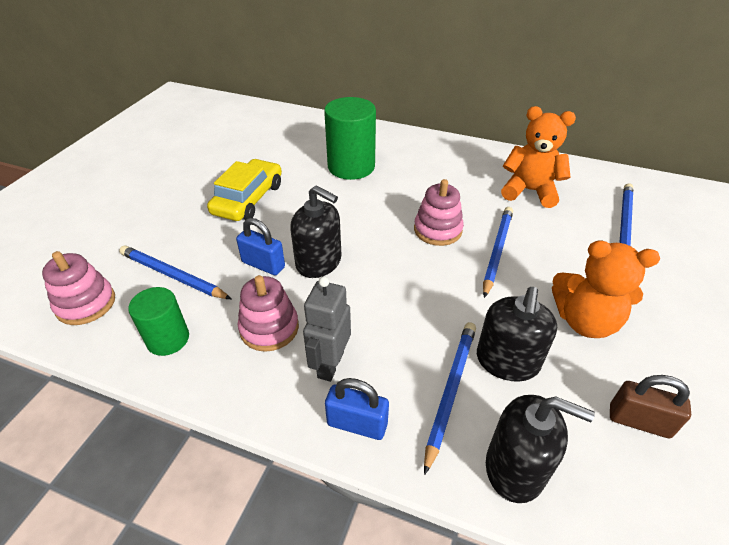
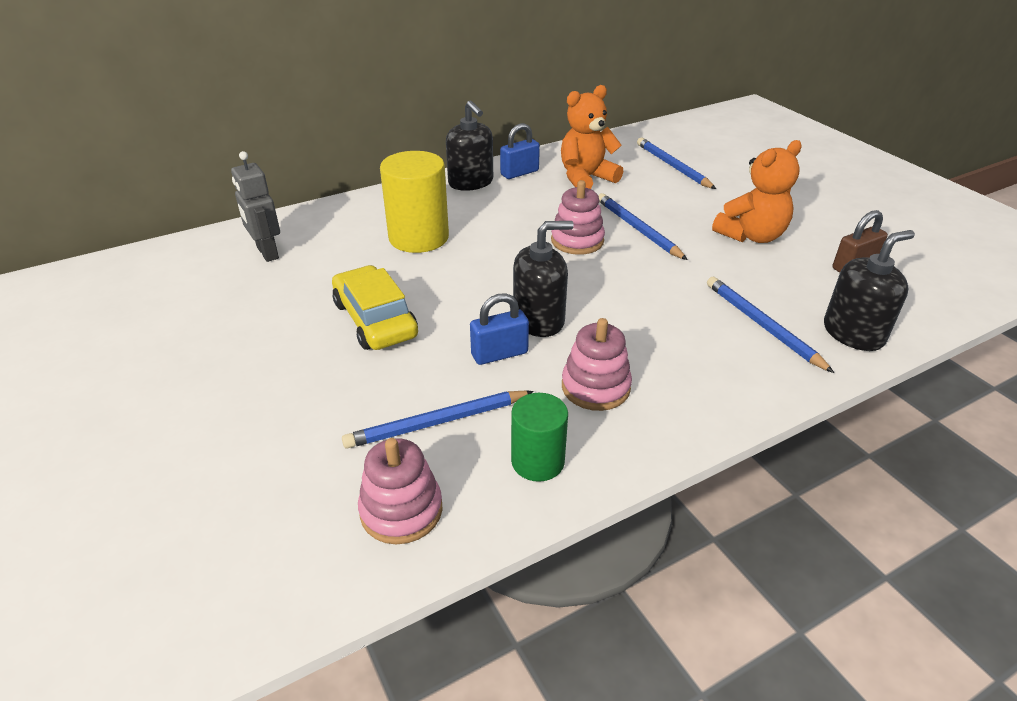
camera: 50 degrees left, 5 degrees down
grey robot [303,276,351,382] -> grey robot moved to [231,151,280,262]
green cylinder [324,97,376,180] -> yellow cylinder [380,151,449,253]
blue padlock [325,378,389,440] -> blue padlock moved to [500,123,540,179]
black soap dispenser [477,287,557,382] -> black soap dispenser moved to [446,100,493,191]

